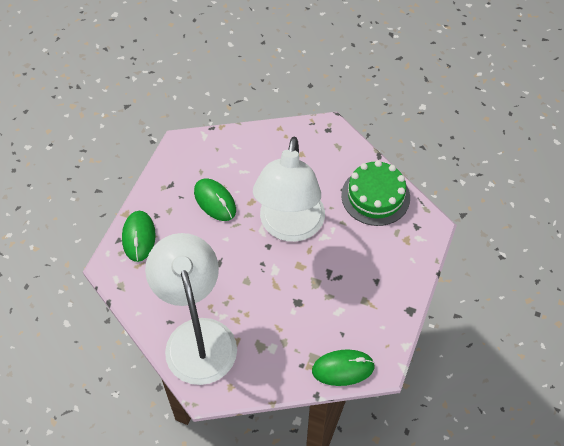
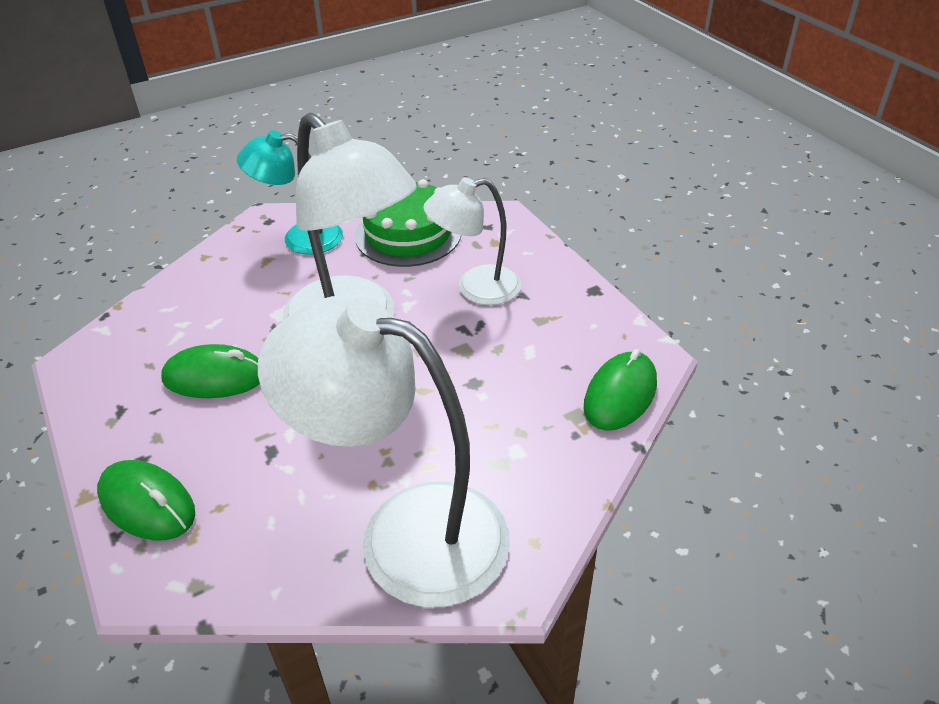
camera: 50 degrees left, 15 degrees down
none -> turquoise lamp [237,130,343,255]
none -> white lamp [423,178,521,305]

